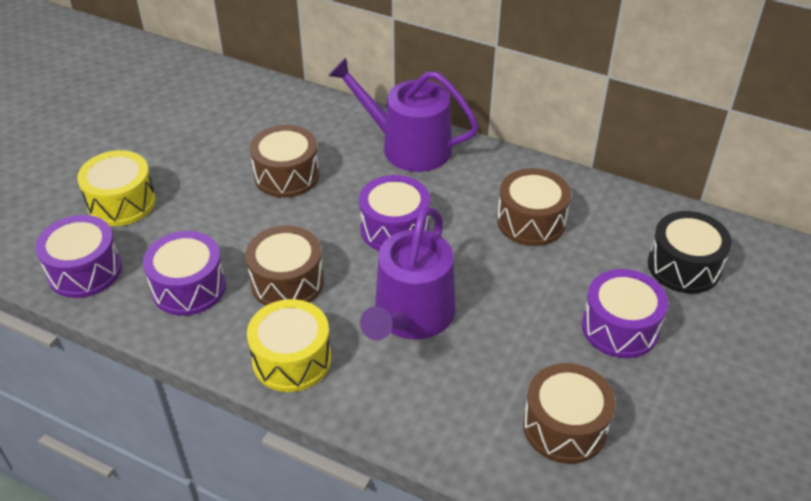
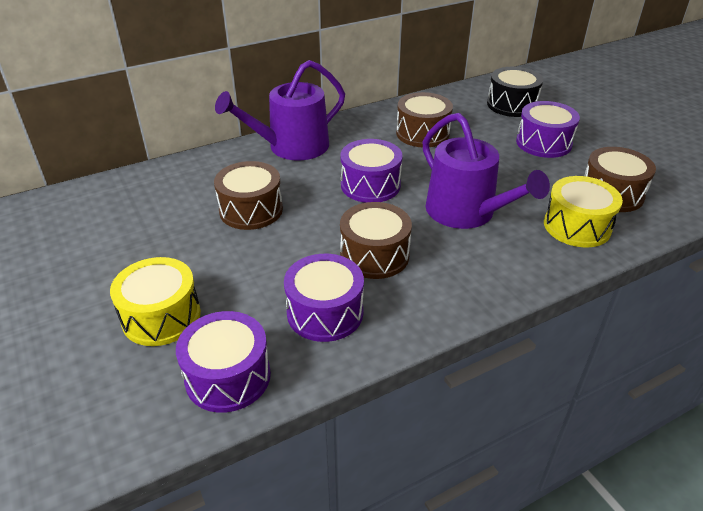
camera: 55 degrees left, 5 degrees down
yellow drum [247,299,332,392] -> yellow drum moved to [544,176,623,248]

